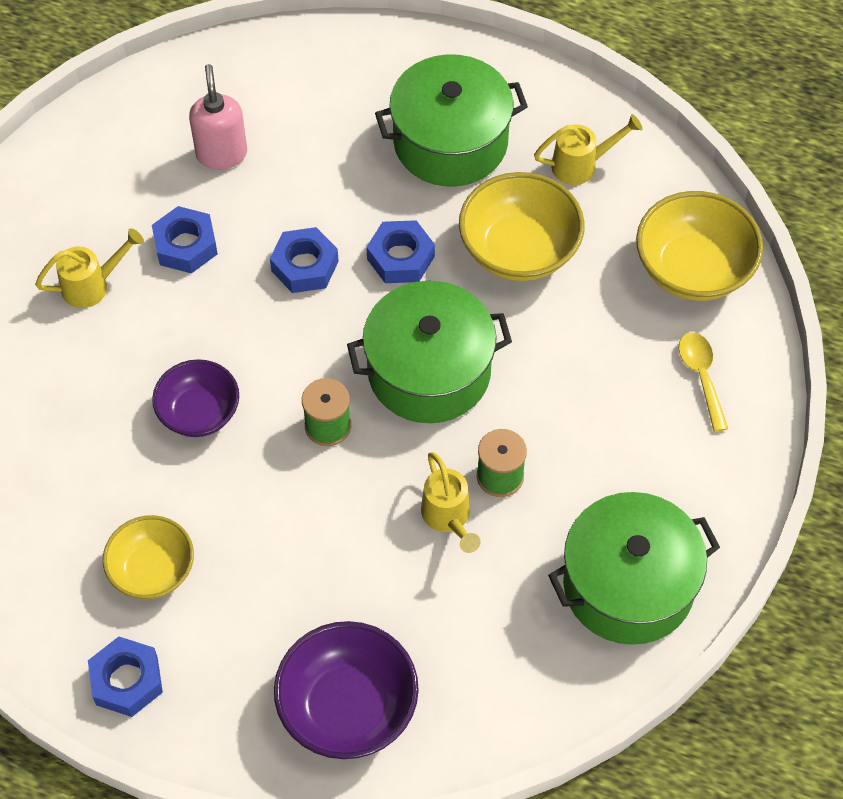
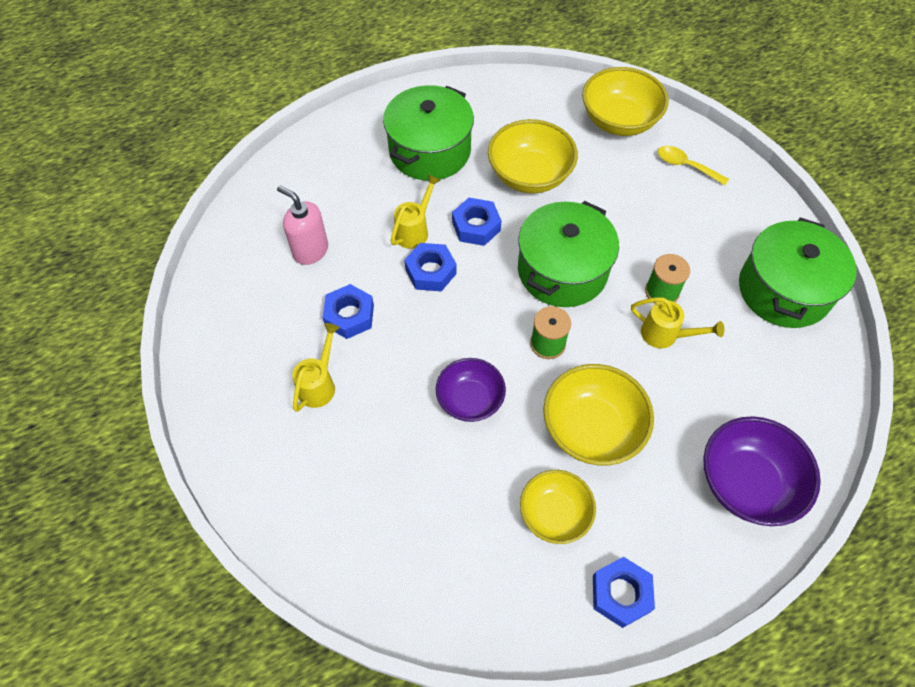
camera: 45 degrees left, 0 degrees up
yellow watering can [534,114,643,185] -> yellow watering can moved to [391,175,441,249]
none -> yellow bowl [543,364,654,465]

